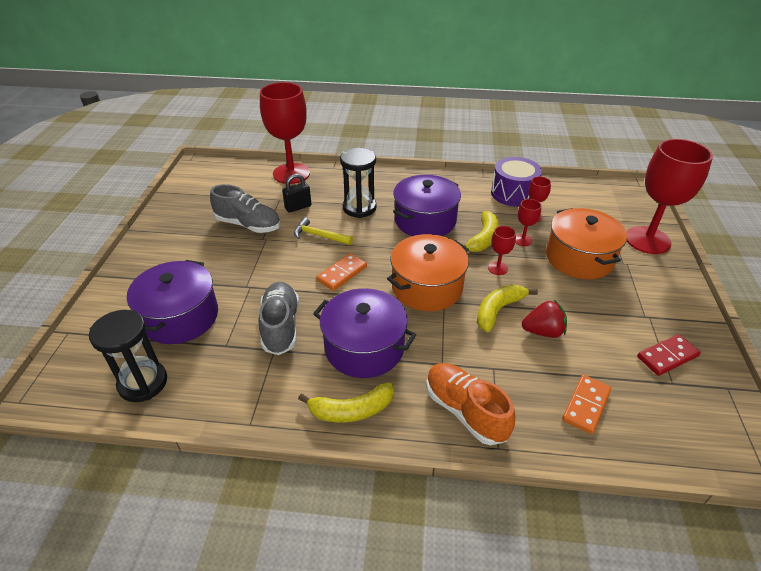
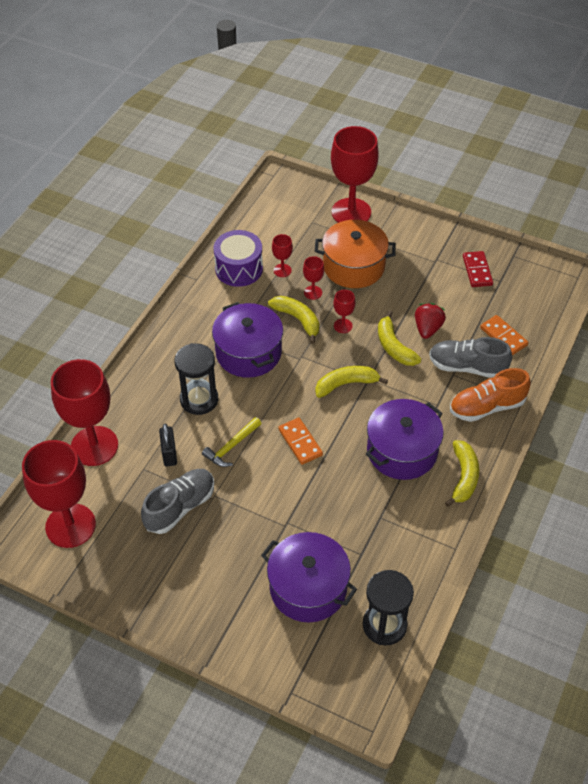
camera: 70 degrees left, 10 degrees up
grey shoe [259,282,299,355] -> grey shoe moved to [429,337,512,378]
orange pot [387,234,469,311] -> yellow banana [315,366,388,398]
none -> red goblet [22,440,96,548]

